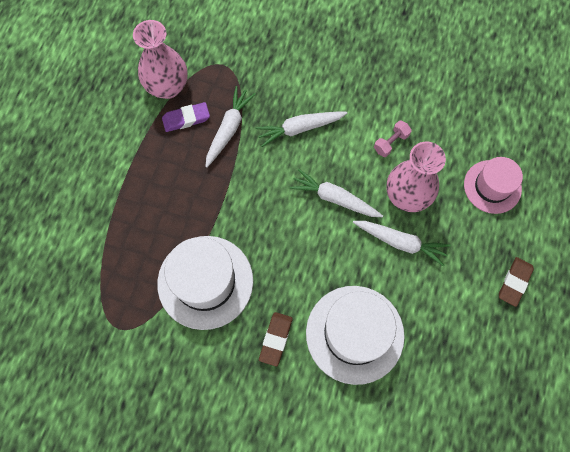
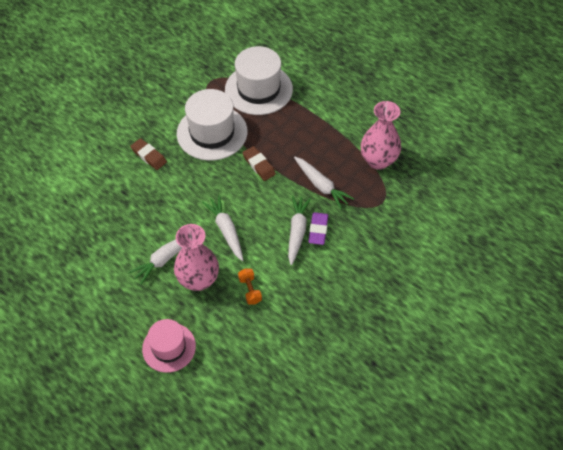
camera: 115 degrees right, 15 degrees down
purple eraser [162,102,210,132] -> purple eraser moved to [308,212,328,245]
white carrot [289,169,383,217] -> white carrot turned 75 degrees counterclockwise [202,195,243,261]
white hat [306,286,405,385] -> white hat moved to [225,46,293,115]
pink dumbbell [374,120,412,157] -> orange dumbbell [238,268,262,305]
brown eraser [499,257,534,307] -> brown eraser moved to [243,146,276,181]

